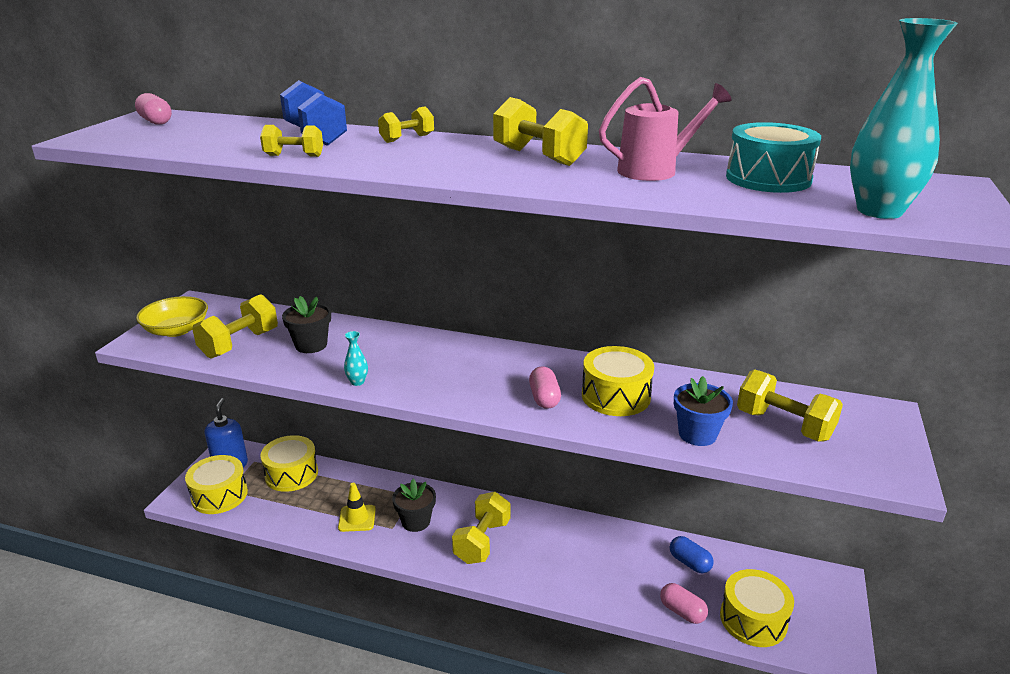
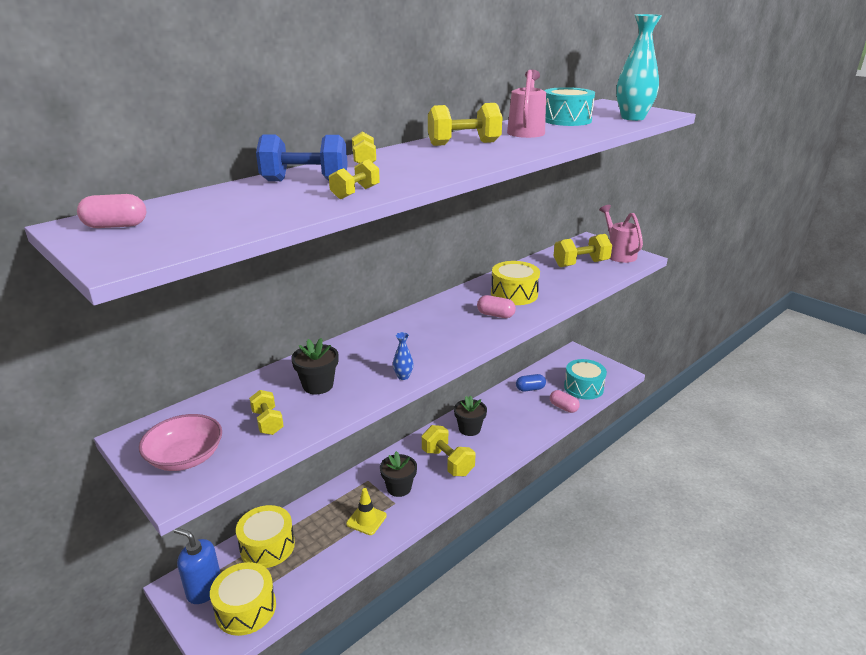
camera: 60 degrees left, 0 degrees up
yellow bowl [136,296,208,337] -> pink bowl [139,414,222,471]
yellow dumbbell [192,294,278,359] -> yellow dumbbell [249,390,284,435], size x0.60
turquoise vase [344,331,368,386] -> blue vase [393,332,413,380]
pink capsule [660,583,708,624] -> pink capsule turned 60 degrees clockwise [550,390,580,413]
blue flower pot [674,376,733,446] -> none
yellow drum [720,569,794,647] -> turquoise drum [564,359,607,399]
none -> black flower pot [454,395,487,436]
none -> pink watering can [599,205,643,263]

